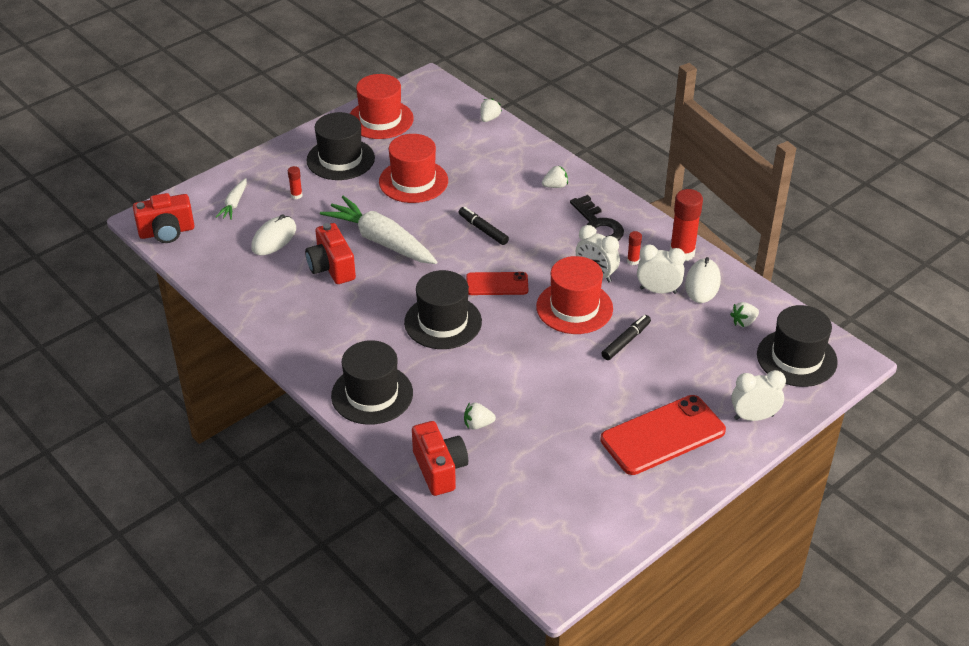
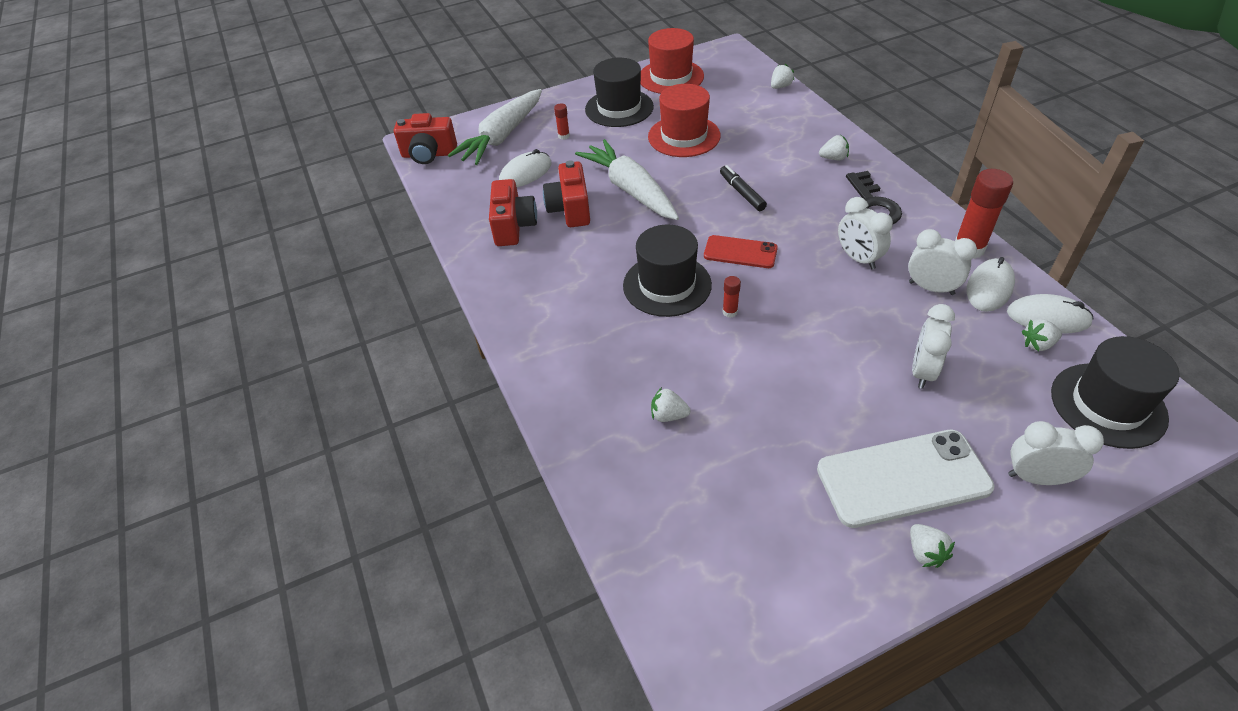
camera: 20 degrees right, 5 degrees up
white carrot [216,178,247,220] -> white carrot [448,89,542,165], size x2.10
black hat [331,340,413,425] -> none
red camera [412,421,468,496] -> red camera moved to [489,179,537,246]
red hat [536,256,613,334] -> none
red phone [600,395,726,475] -> white phone [817,430,995,528]
black marker [601,315,651,360] -> none
red glue stick [627,231,642,265] -> red glue stick moved to [722,276,741,318]
none -> white strawberry [910,524,955,568]
none -> white clock [912,304,955,389]
none -> white mouse [1007,294,1093,334]

